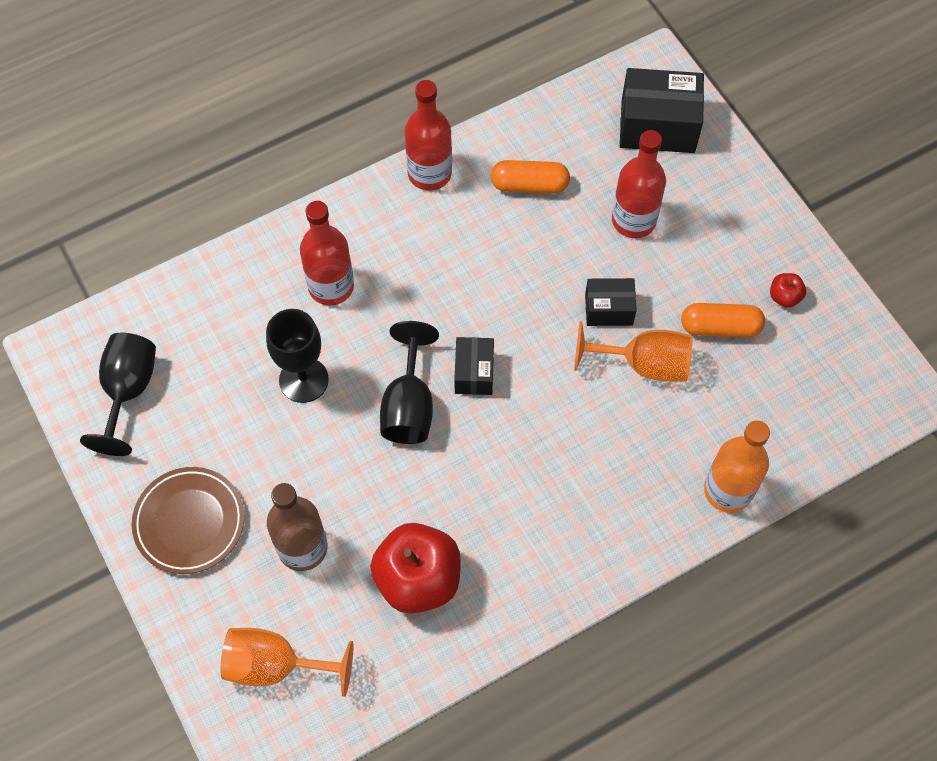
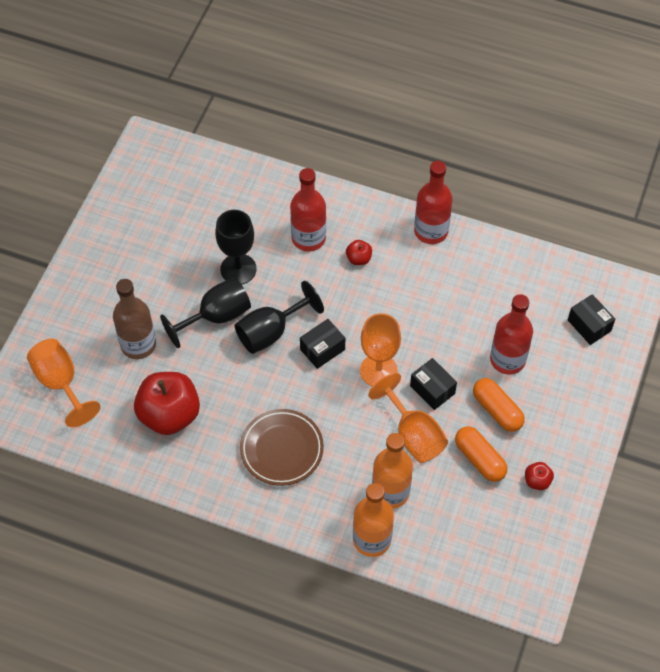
camera: 50 degrees right, 5 degrees down
black goblet [80,333,156,456] -> black goblet moved to [160,278,251,348]
brown plate [132,467,244,574] -> brown plate moved to [240,409,324,486]
orange capsule [491,160,570,194] -> orange capsule moved to [473,378,525,432]
black box [620,68,704,153] -> black box [568,294,615,345], size x0.58
none -> red apple [346,240,372,265]
none -> orange goblet [360,313,401,387]
none -> orange bottle [372,433,413,509]

